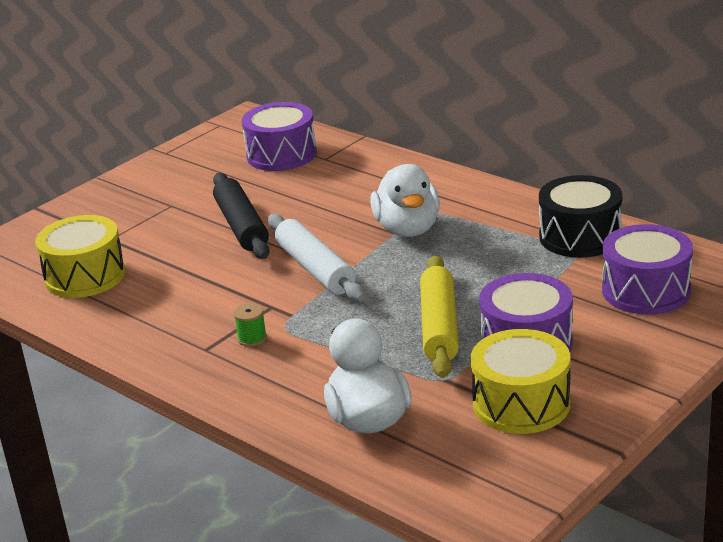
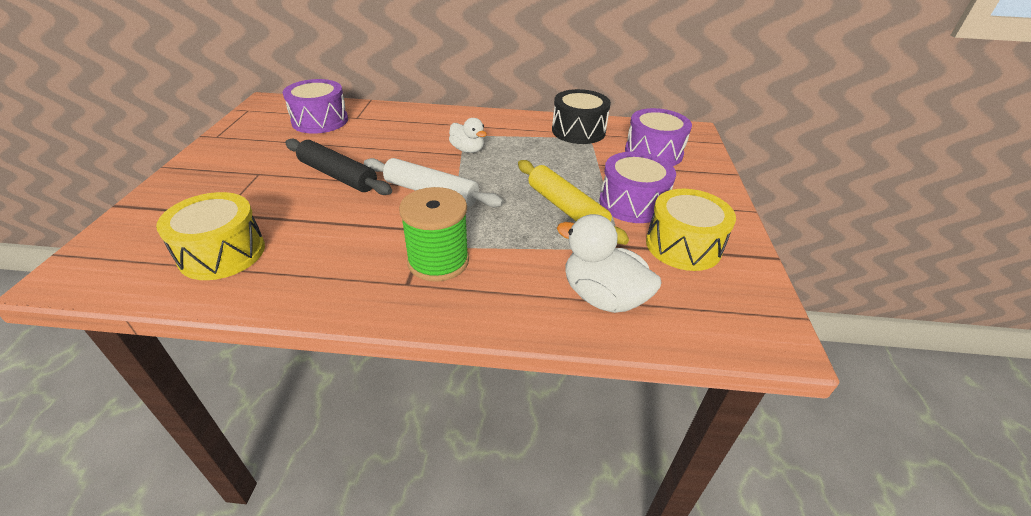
camera: 40 degrees left, 10 degrees up
green spool [233,303,267,347] -> green spool [399,187,469,282], size x2.32
white duck [370,164,440,237] -> white duck [449,118,487,153], size x0.62

